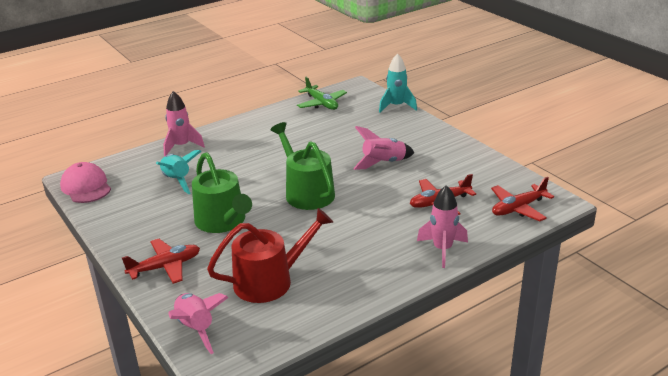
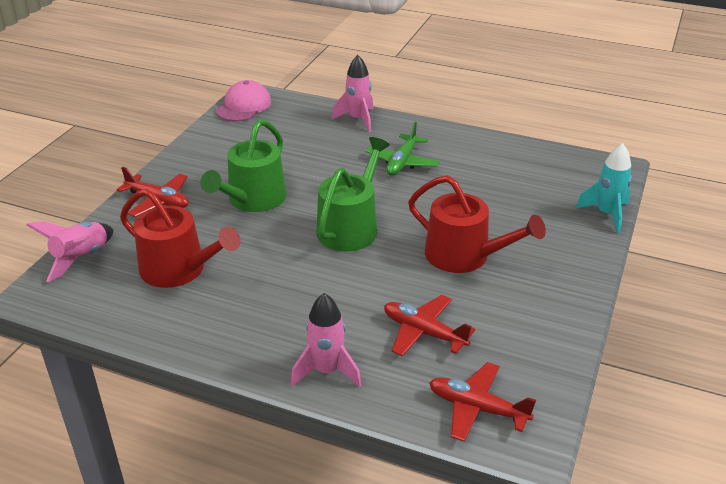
camera: 55 degrees right, 5 degrees up
turquoise rocket [156,150,201,194] -> none
green plane [297,77,347,110] -> green plane moved to [365,122,440,175]
pink rocket [353,126,415,170] -> red watering can [408,175,546,273]

